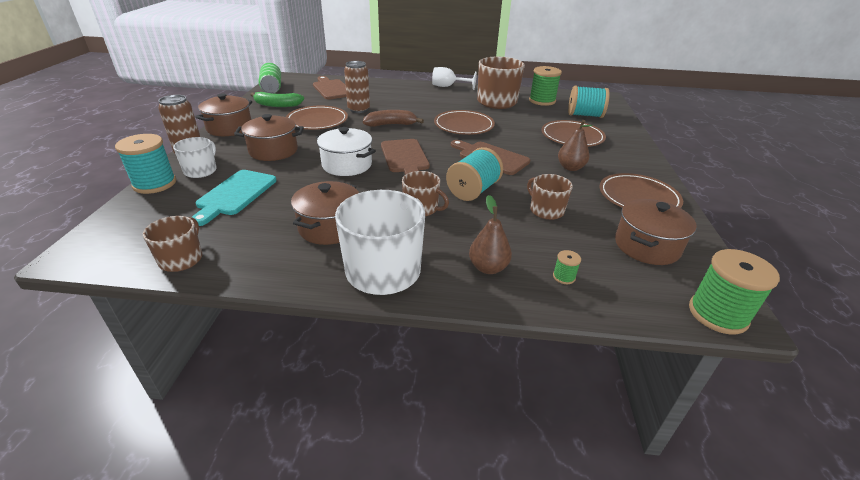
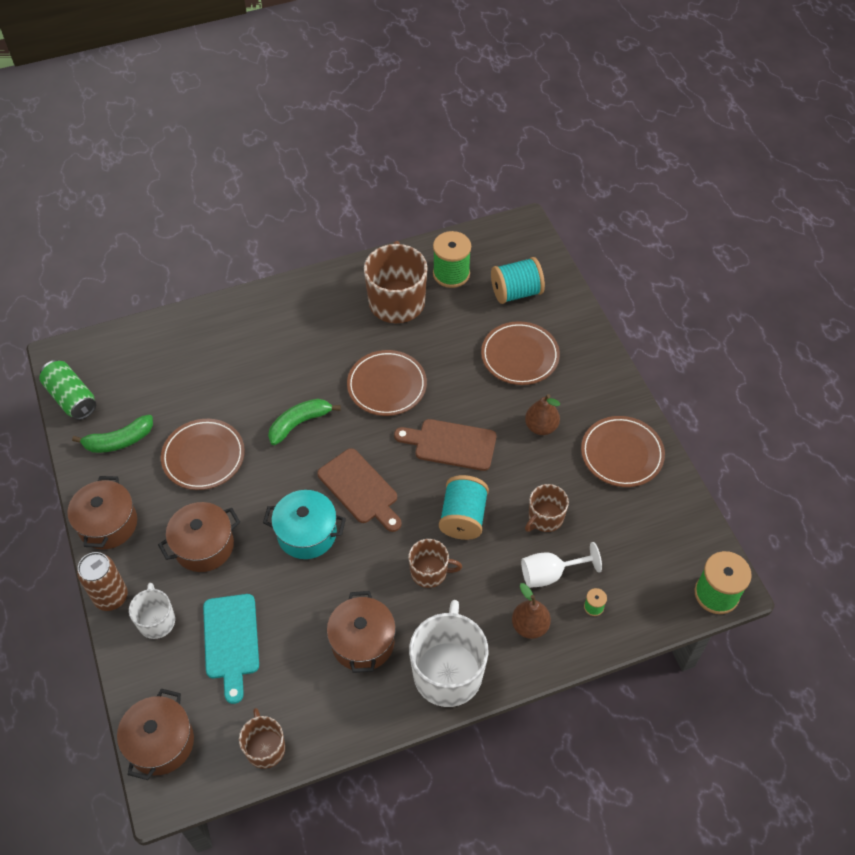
camera: 25 degrees left, 20 degrees up
turquoise spool [115,134,176,194] -> none
brown cutting board [313,76,346,100] -> none
white pot [316,127,376,176] -> turquoise pot [263,490,346,559]
brown can [344,61,370,113] -> none
brown banana [363,110,424,127] -> green banana [268,399,341,445]
white goblet [432,67,477,90] -> white goblet moved to [521,542,602,588]
brown mug [527,174,573,220] -> brown mug turned 75 degrees counterclockwise [525,484,569,532]
brown pot [615,199,697,265] -> brown pot moved to [117,689,194,780]

